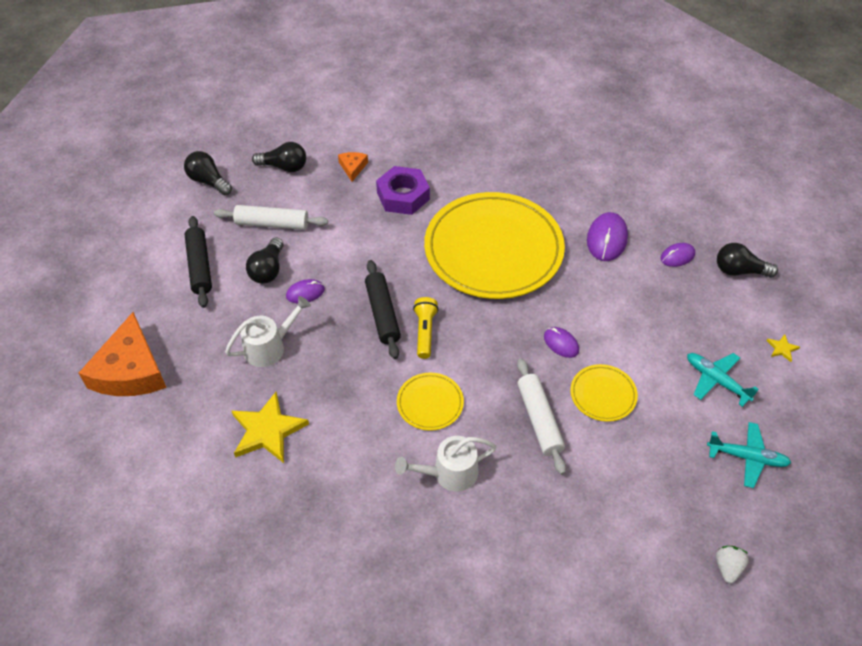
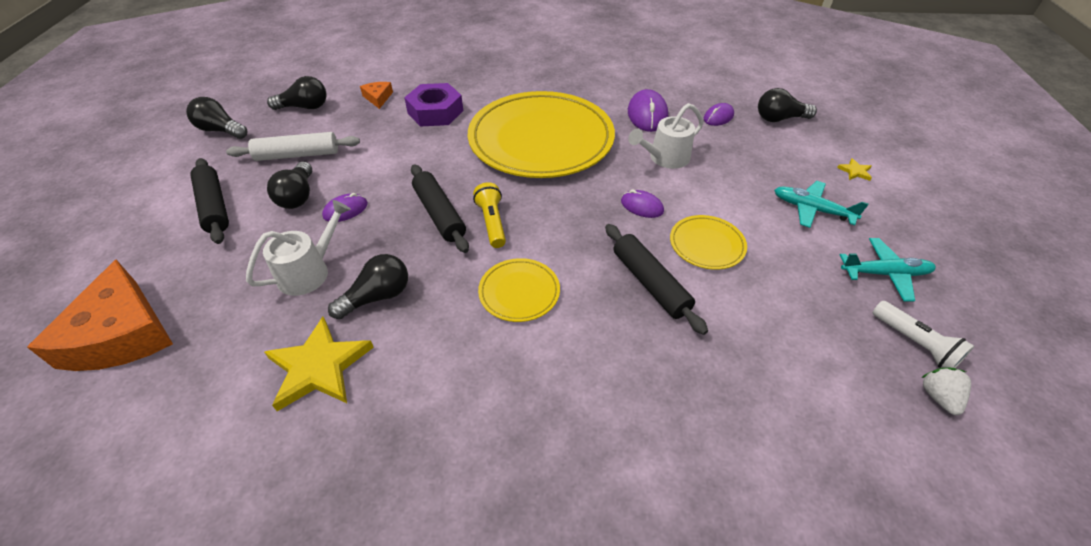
camera: 15 degrees left, 5 degrees down
white watering can [395,436,496,491] -> white watering can moved to [628,103,704,169]
white rolling pin [517,358,566,475] -> black rolling pin [605,224,708,335]
none -> black light bulb [328,254,408,319]
none -> white flashlight [872,301,974,368]

